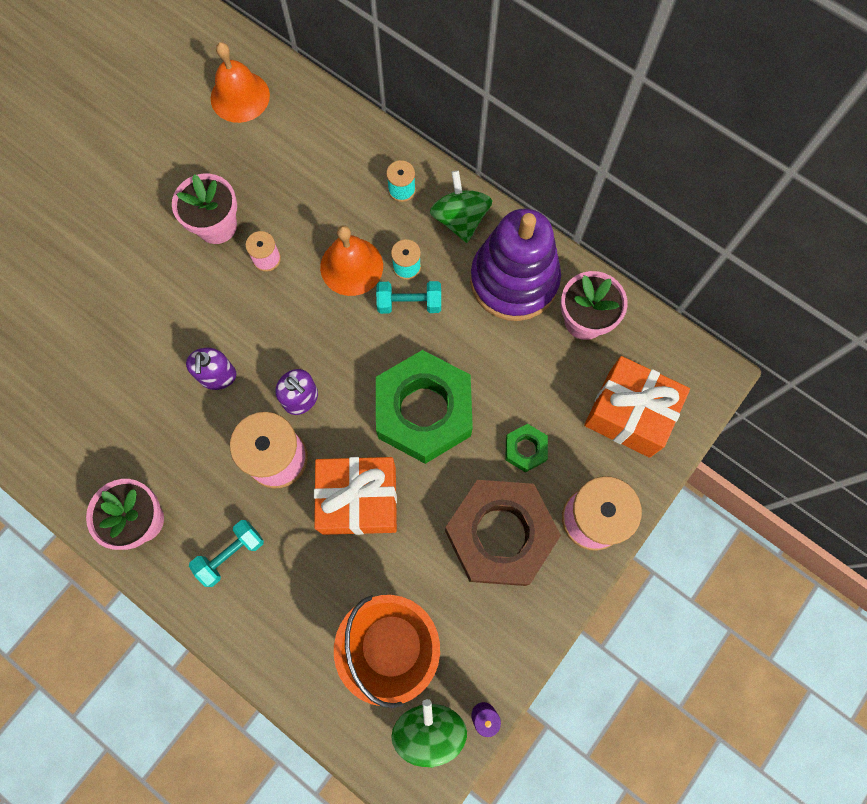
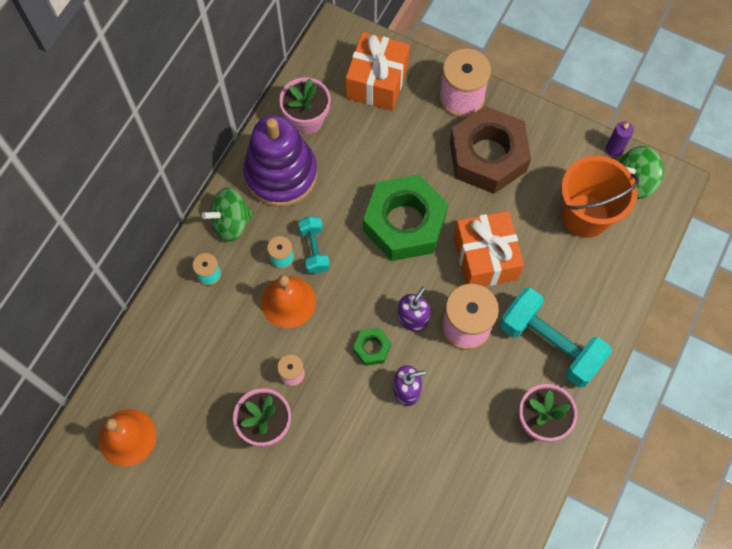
camera: 100 degrees left, 5 degrees down
turquoise dumbbell [189,520,264,587] -> turquoise dumbbell [499,288,612,387], size x1.88
green nut [506,424,548,472] -> green nut moved to [353,328,391,366]

